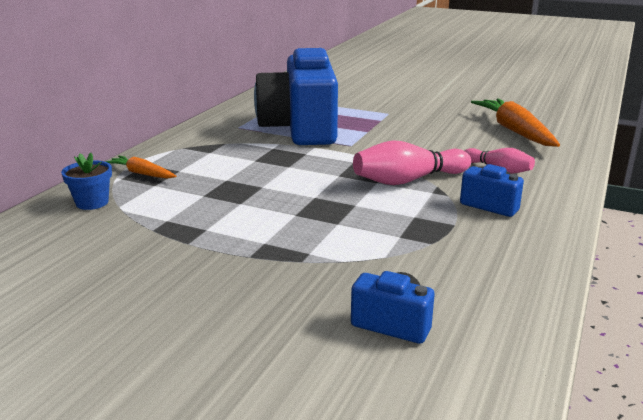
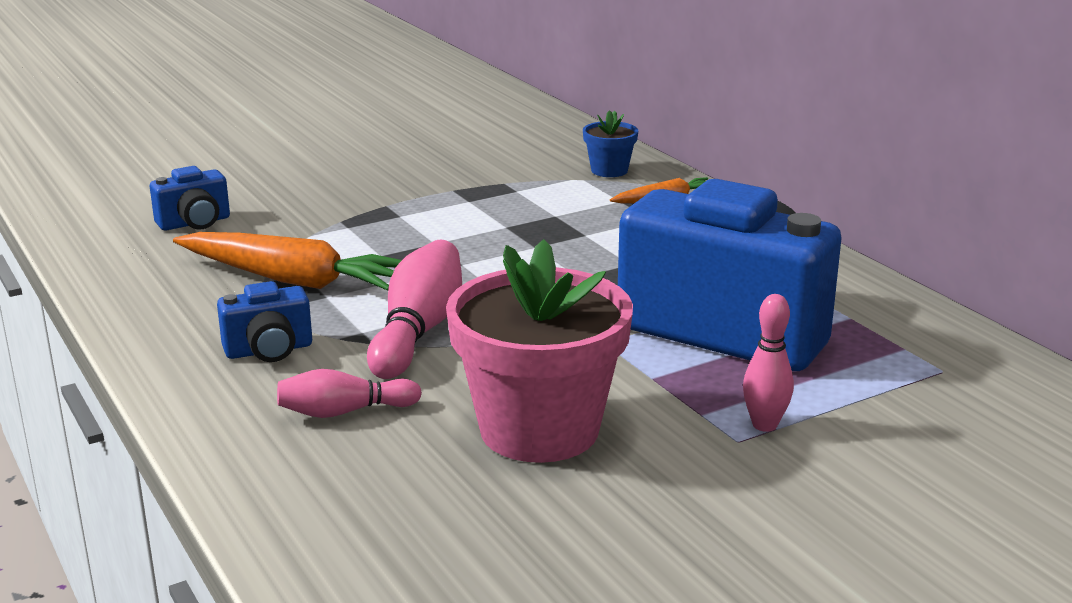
camera: 125 degrees right, 0 degrees up
orange carrot [471,99,560,147] -> orange carrot moved to [173,232,402,290]
none -> pink flower pot [446,239,633,463]
none -> pink bowling pin [743,294,794,432]

